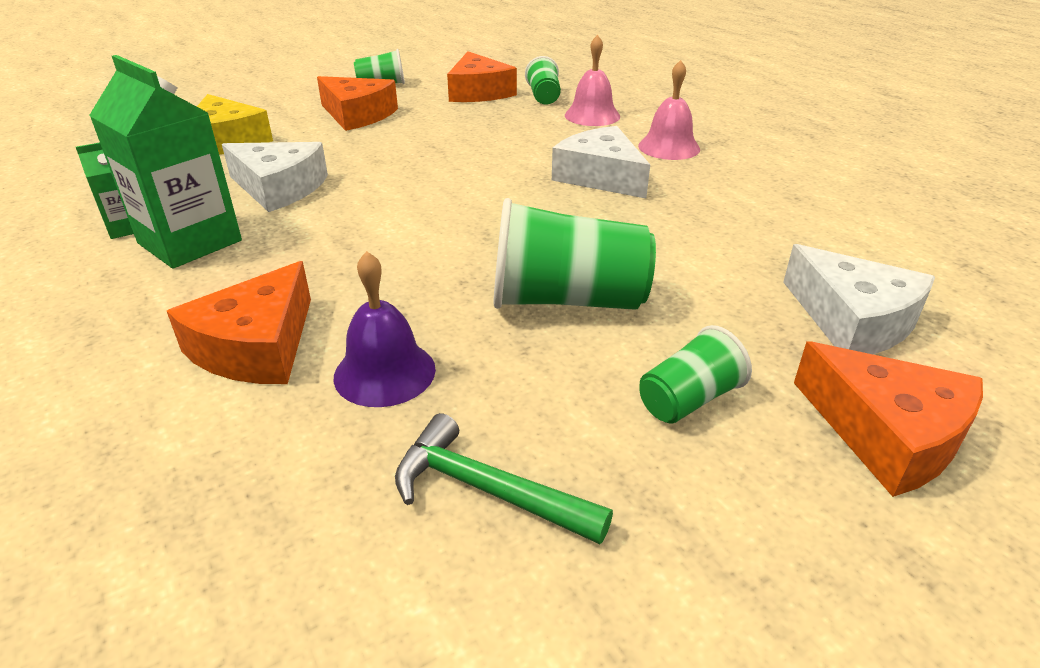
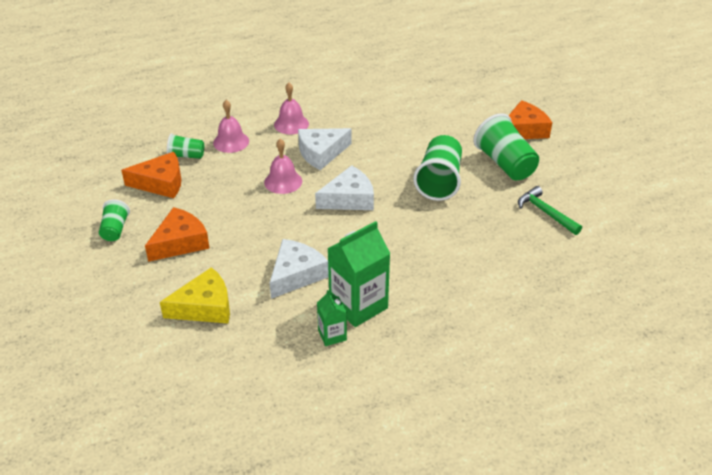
camera: 80 degrees left, 5 degrees up
orange cheese [167,261,311,384] -> none
purple bell [334,251,436,407] -> none
green hammer [395,413,613,544] -> green hammer turned 105 degrees clockwise [518,186,582,235]
green cup [639,325,752,423] -> green cup [473,113,539,181], size x1.82
white cheese [783,244,935,354] -> white cheese moved to [315,165,374,210]
none -> pink bell [264,139,302,194]

